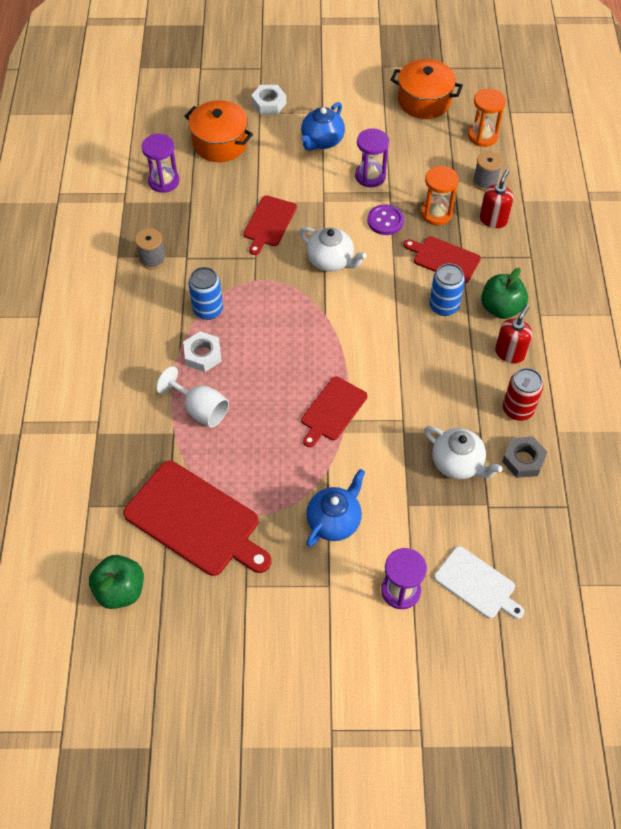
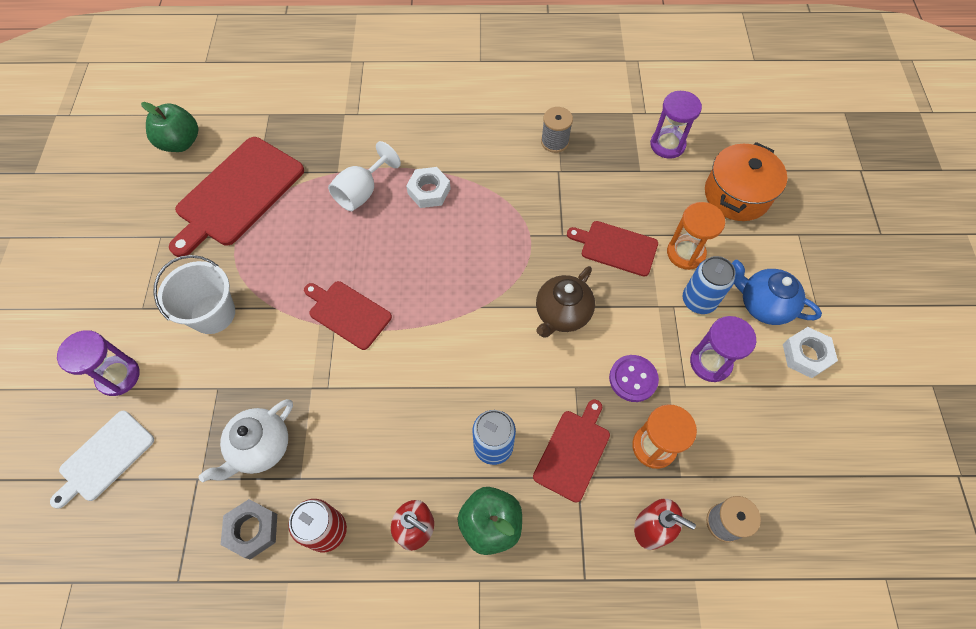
camera: 90 degrees right, 5 degrees up
blue can [189,267,223,320] -> blue can moved to [683,256,735,314]
white nut [251,85,286,115] -> white nut moved to [783,327,838,378]
white teapot [299,227,367,272] -> brown teapot [536,266,595,338]
blue teapot [306,469,365,547] -> white bucket [153,255,235,334]
orange pot [391,59,463,119] -> none
orange hourglass [468,88,506,147] -> orange hourglass moved to [667,202,725,270]

